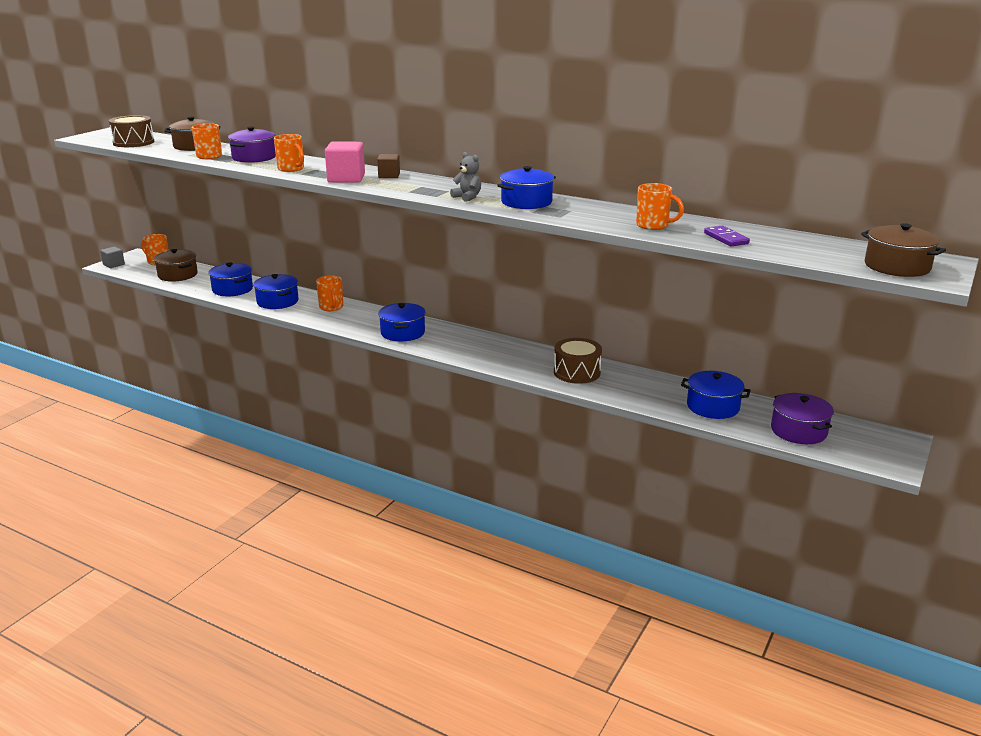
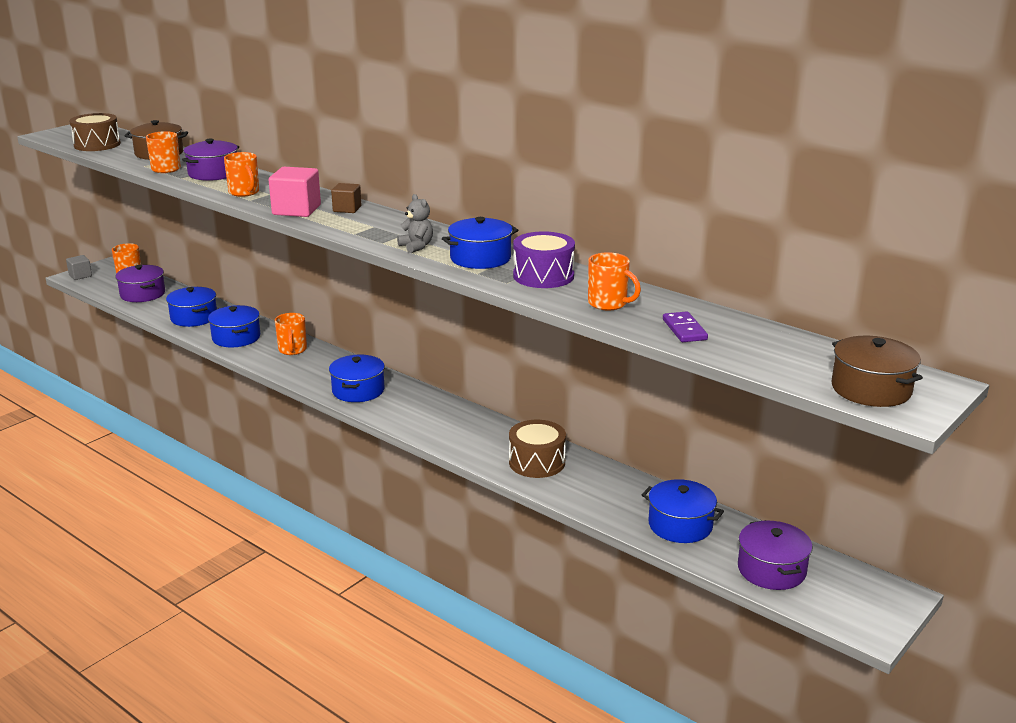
camera: 10 degrees right, 0 degrees up
brown pot [154,249,198,282] -> purple pot [116,265,165,302]
none -> purple drum [513,231,575,288]

